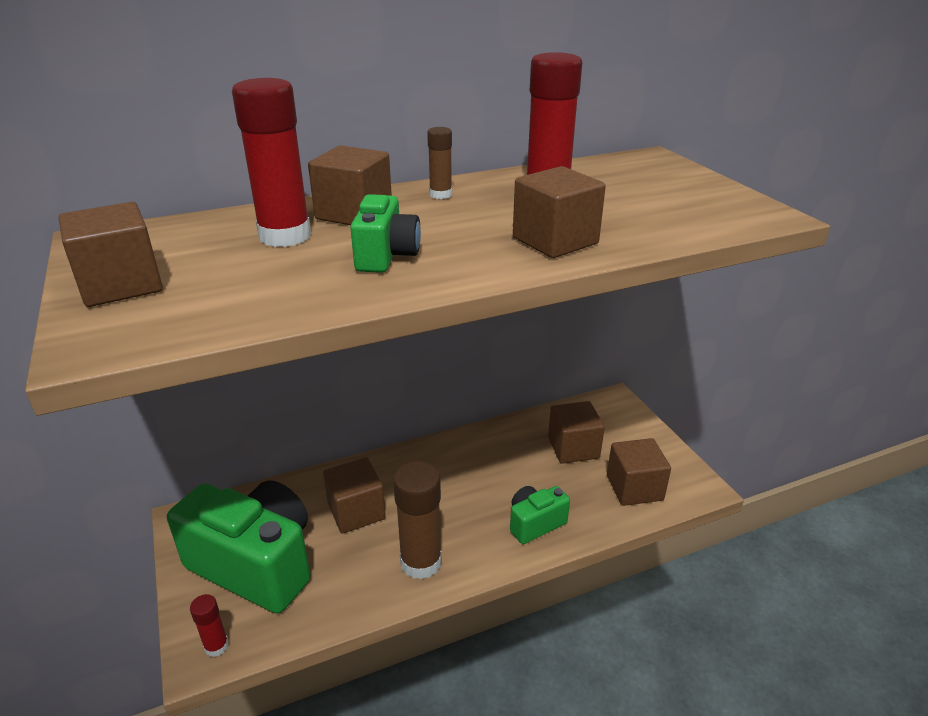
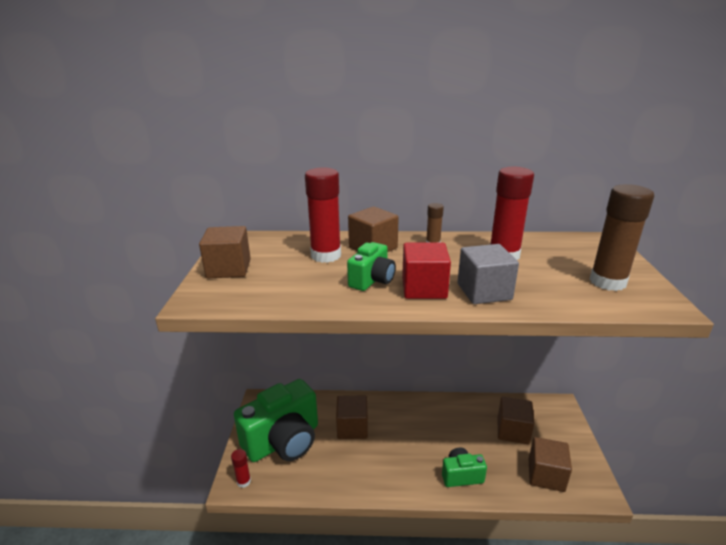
camera: 25 degrees right, 5 degrees down
green camera [167,481,311,614] -> green camera turned 90 degrees clockwise [234,379,318,462]
brown glue stick [393,461,442,580] -> brown glue stick moved to [590,184,654,291]
brown cube [513,166,606,258] -> grey cube [458,244,519,304]
none -> red cube [402,243,451,299]

